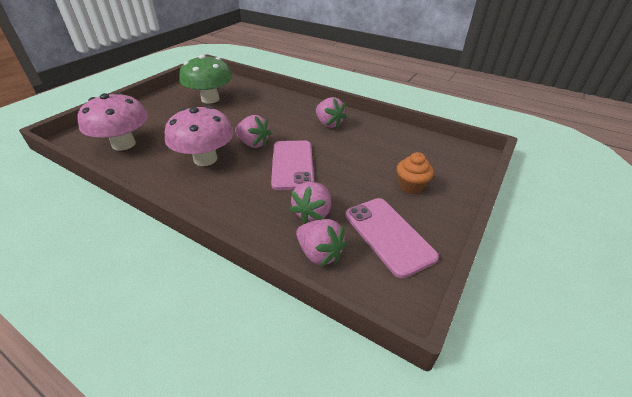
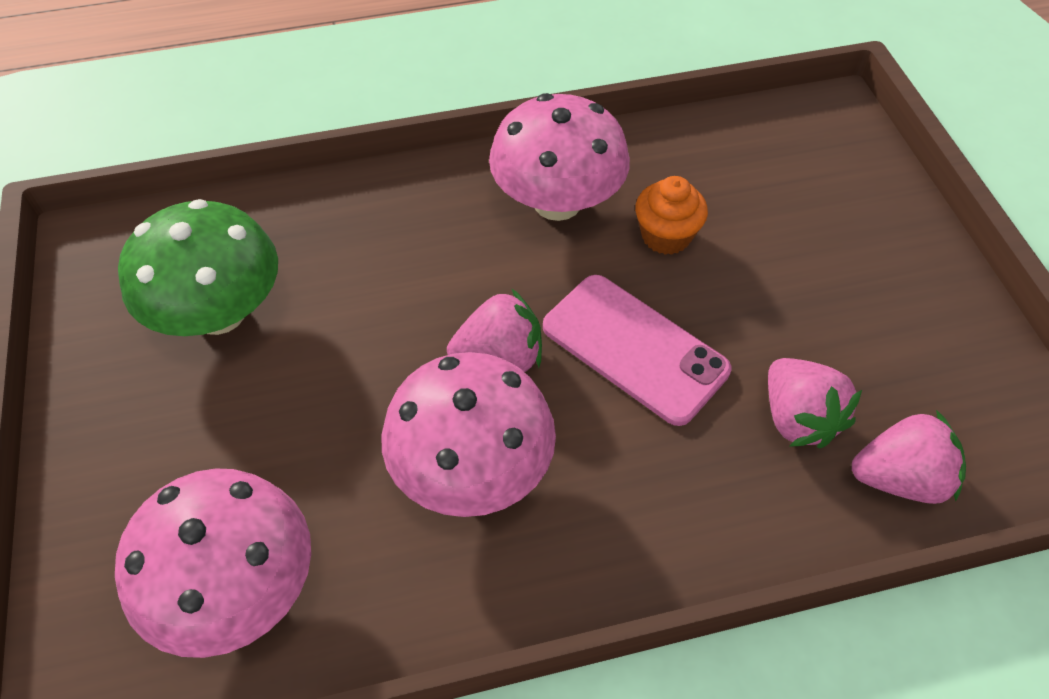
camera: 45 degrees left, 15 degrees up
pink strawberry [316,97,347,128] -> pink mushroom [489,93,630,221]
pink phone [345,198,439,278] -> none
orange cupcake [397,152,434,194] -> orange cupcake moved to [635,176,708,255]

